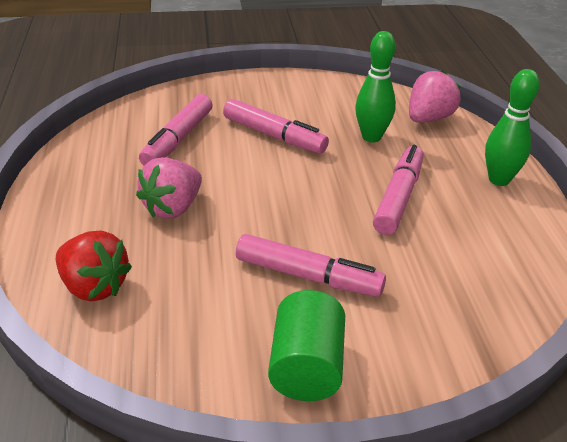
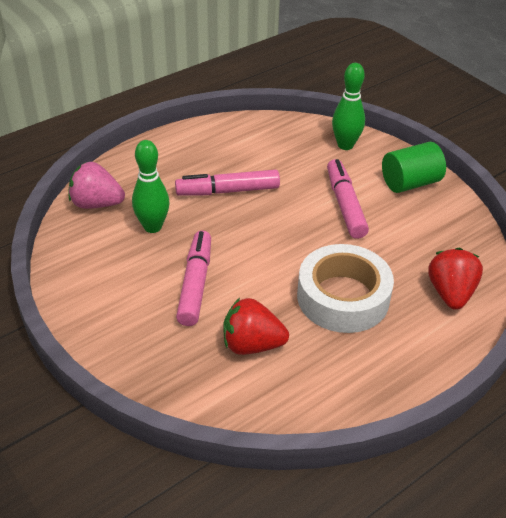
camera: 120 degrees left, 5 degrees up
pink strawberry [136,157,202,219] -> white tape [297,244,394,333]
pink marker [139,94,213,166] -> red strawberry [223,298,289,355]
green bowling pin [485,69,539,186] -> green bowling pin moved to [332,63,365,150]

